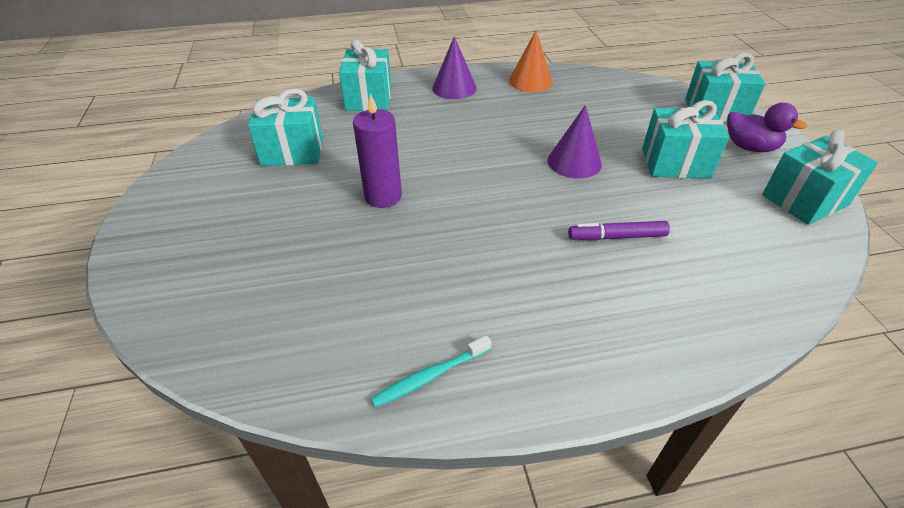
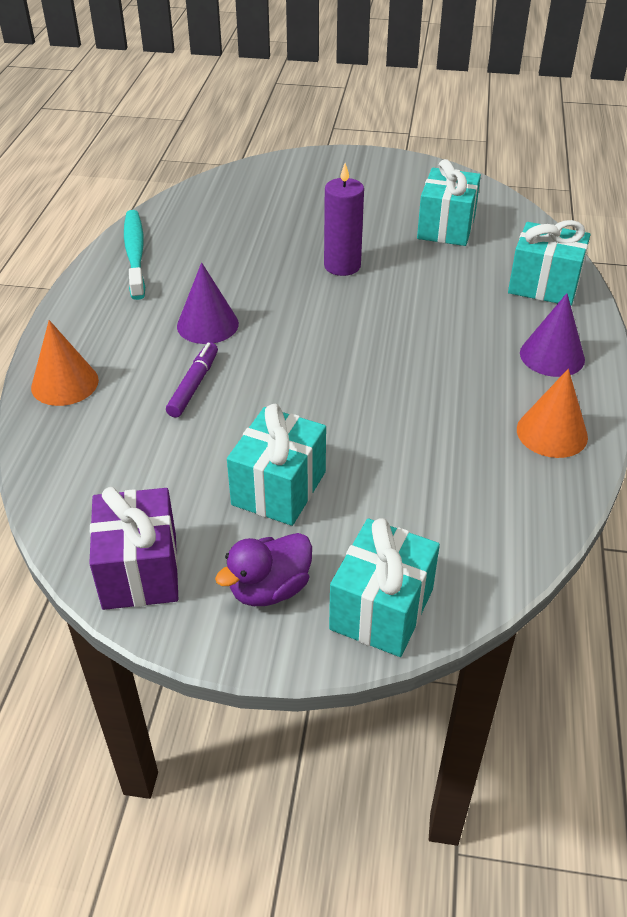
camera: 110 degrees right, 0 degrees up
turquoise toothbrush [371,335,492,407] -> turquoise toothbrush [124,210,145,300], size x1.65
purple cone [548,105,602,178] -> purple cone moved to [177,262,239,344]
turquoise gift [762,130,878,225] -> purple gift [89,487,178,610]
none -> orange cone [31,320,99,406]

